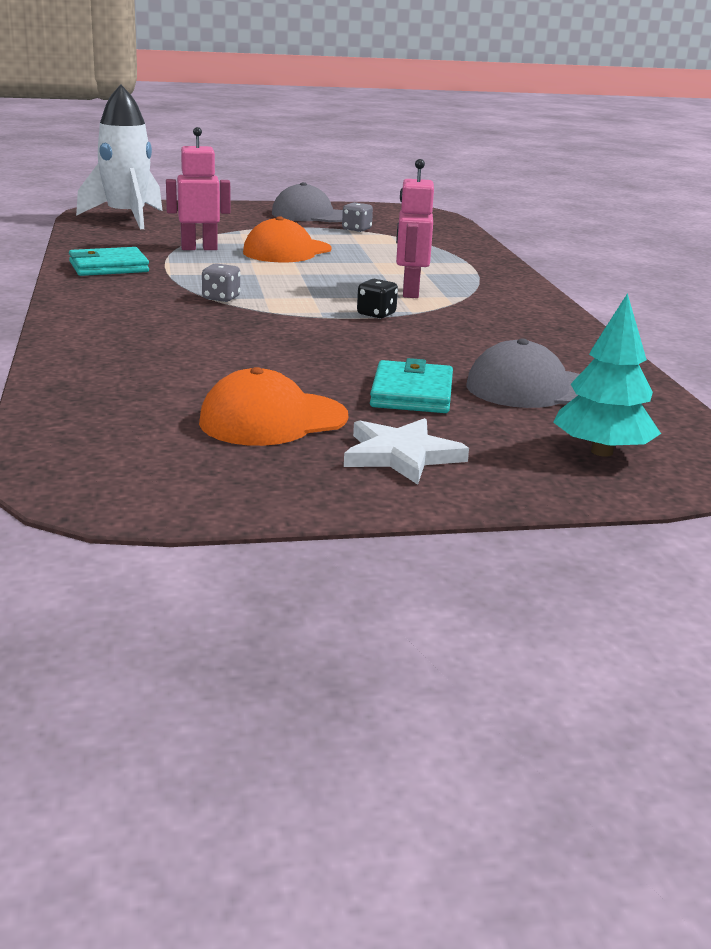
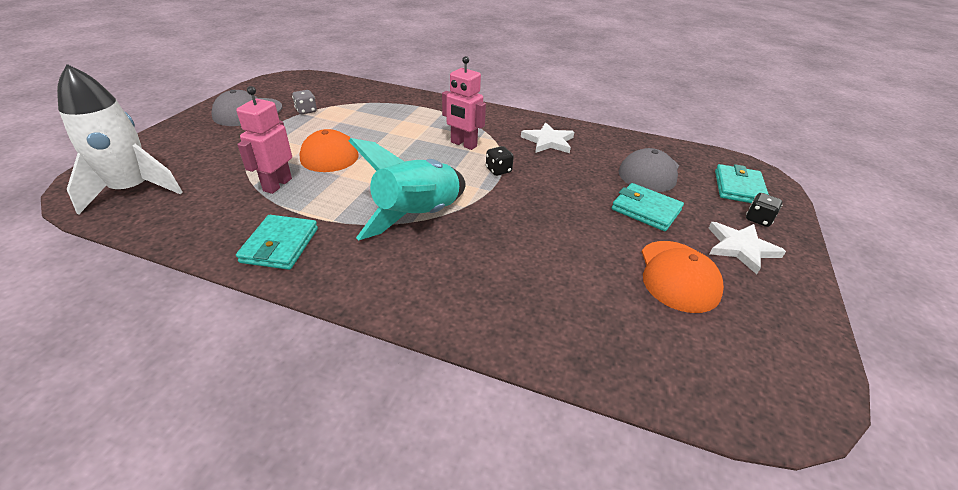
camera: 60 degrees left, 15 degrees up
grey dice [202,263,240,302] -> turquoise rocket [348,138,466,240]
turquoise tree [553,293,661,457] -> turquoise wallet [715,164,769,203]
none -> white star [521,122,574,153]
none -> black dice [746,193,782,227]

